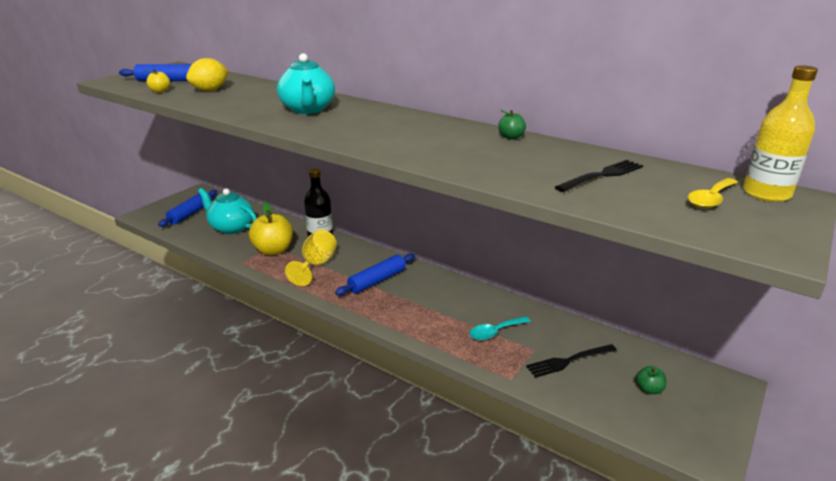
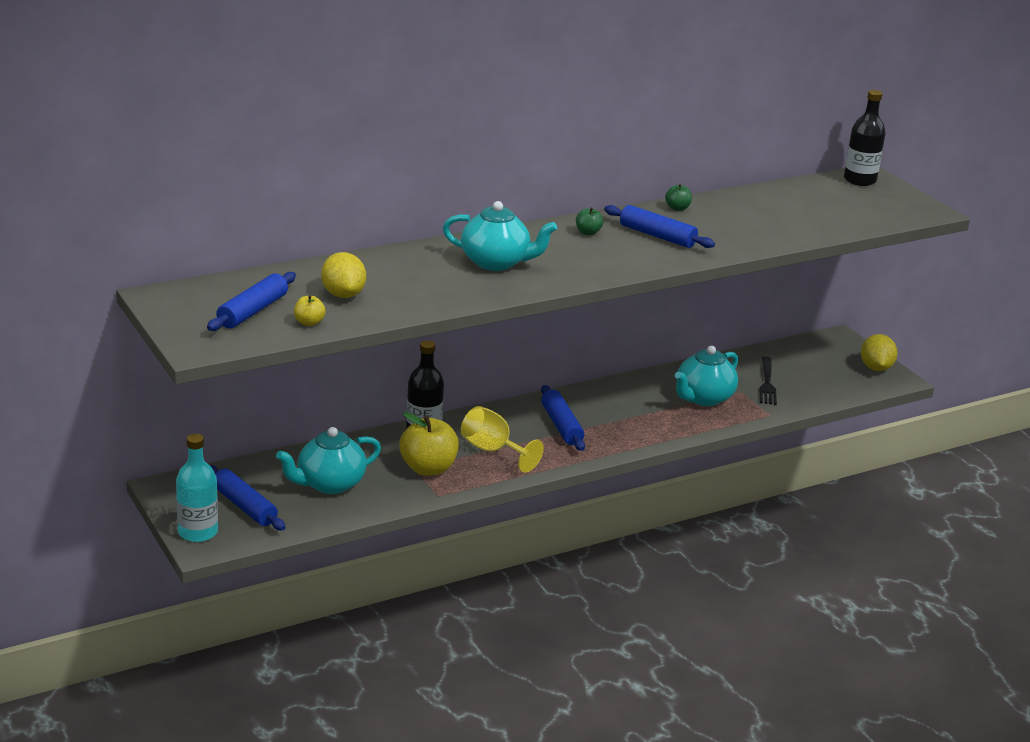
camera: 65 degrees left, 0 degrees up
turquoise spoon [469,316,531,341] -> turquoise teapot [675,346,738,406]
black fork [555,160,643,192] -> none
green apple [636,366,666,394] -> green apple moved to [576,207,603,235]
yellow spoon [688,178,738,209] -> none
yellow bottle [743,65,818,202] -> black bottle [844,90,885,186]
none -> turquoise bottle [176,434,218,542]
none -> blue rolling pin [604,205,715,248]
none -> yellow lemon [861,334,898,371]

